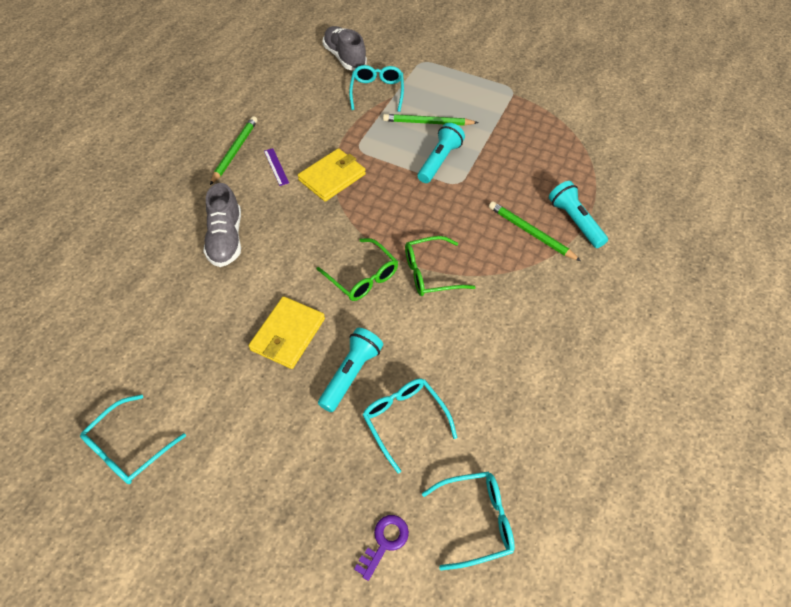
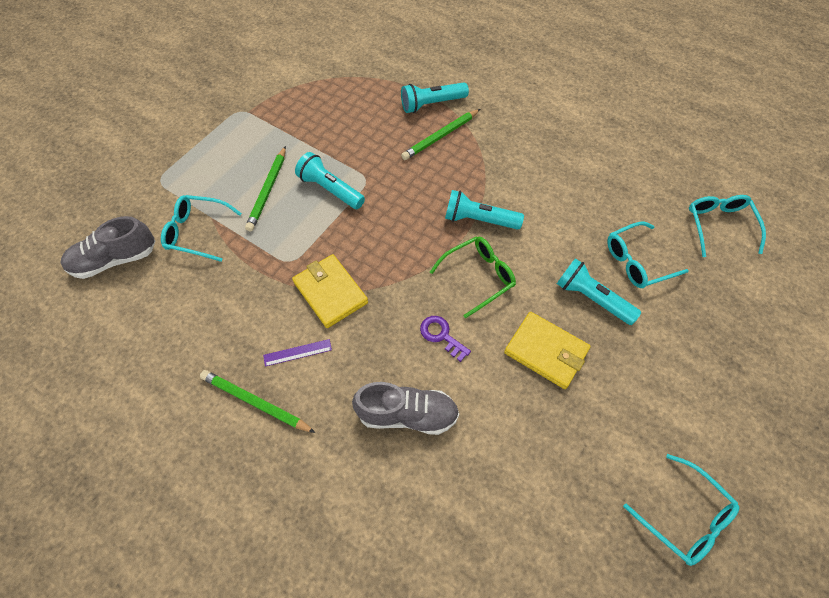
camera: 80 degrees left, 5 degrees up
purple key [354,515,409,581] -> purple key moved to [420,316,471,362]
green glasses [405,236,476,296] -> turquoise flashlight [445,190,524,230]

